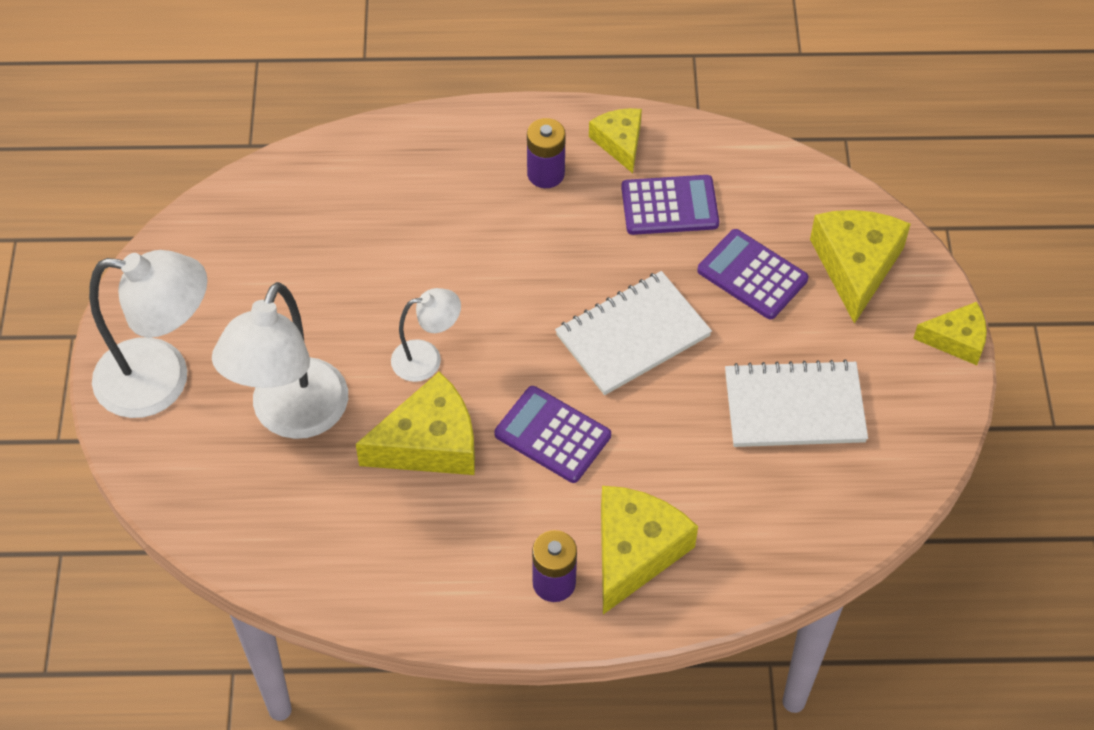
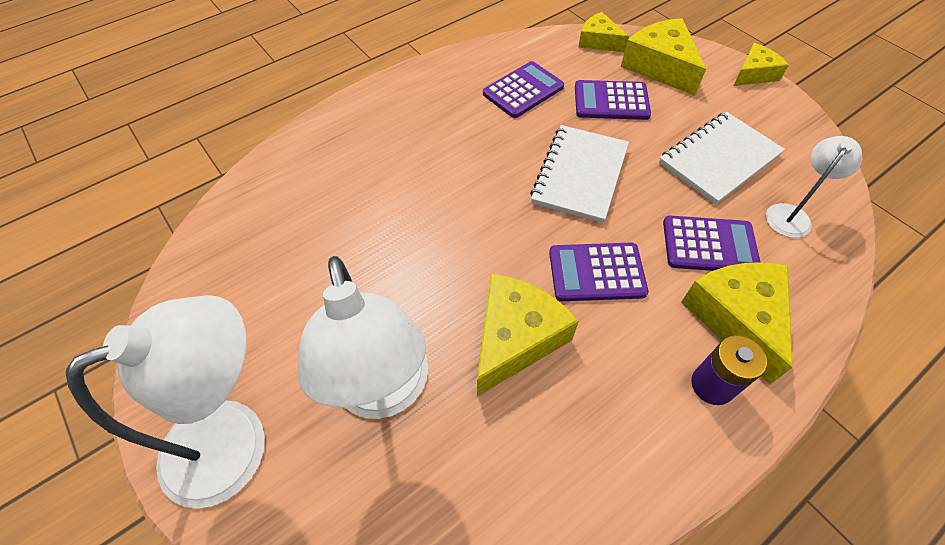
camera: 35 degrees left, 0 degrees up
white lamp [391,288,461,382] -> white lamp moved to [766,136,862,238]
purple battery [527,118,566,188] -> none
yellow cheese [589,108,642,173] -> yellow cheese moved to [579,12,629,52]
none -> purple calculator [663,215,761,271]

